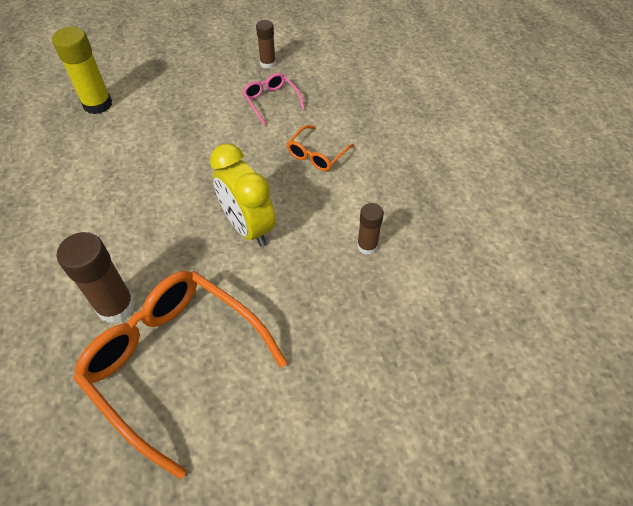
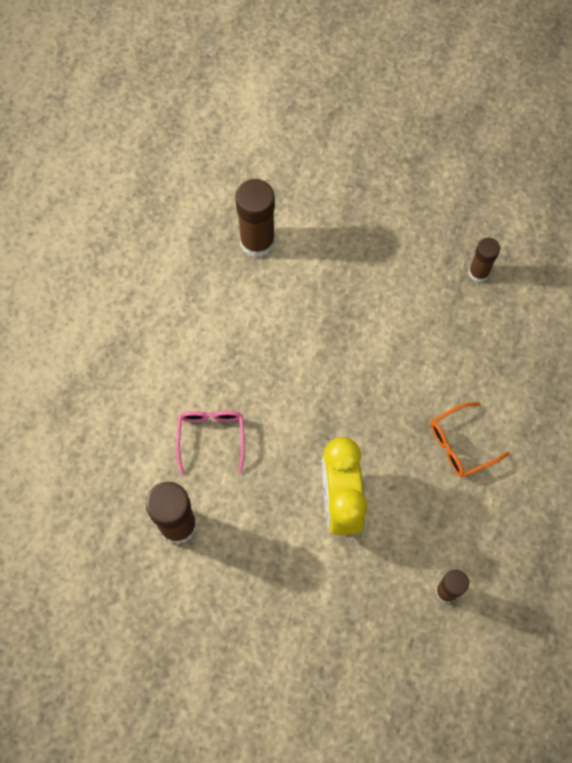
camera: 30 degrees right, 15 degrees up
yellow glue stick [52,27,112,114] -> brown glue stick [235,179,275,258]
orange glasses [73,271,287,479] -> none
pink glasses [242,73,305,125] -> pink glasses moved to [176,411,245,474]

